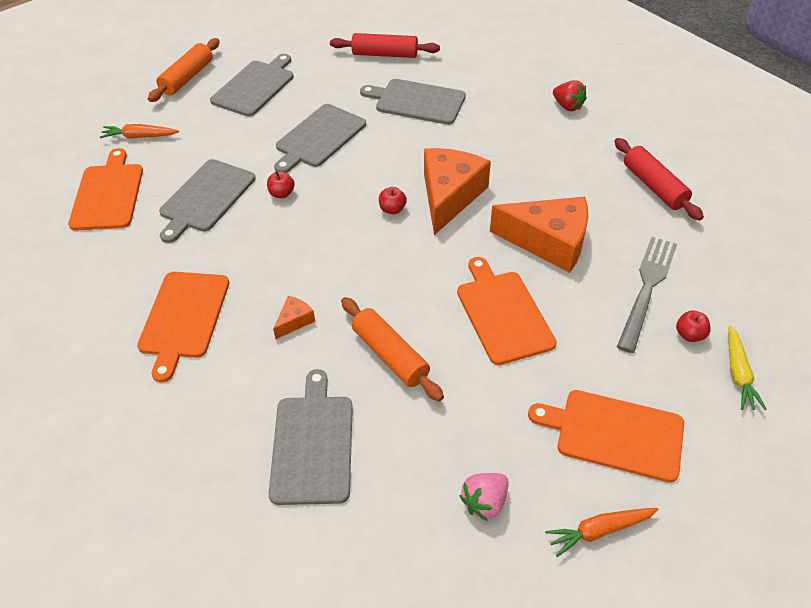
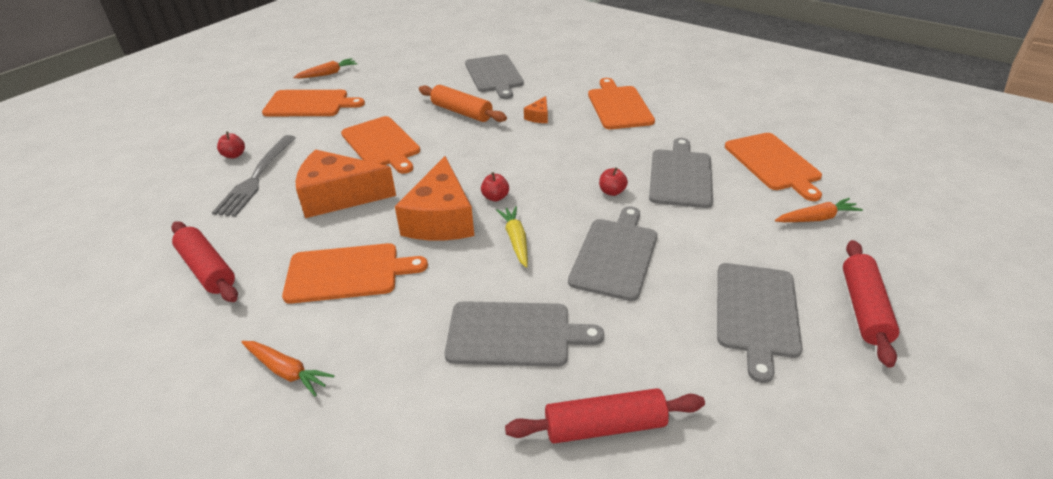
camera: 165 degrees right, 10 degrees down
orange rolling pin [148,38,220,102] -> red rolling pin [843,240,899,368]
pink strawberry [460,473,509,521] -> none
red strawberry [553,80,587,111] -> orange carrot [241,341,335,396]
yellow carrot [728,325,767,410] -> yellow carrot moved to [496,206,528,268]
none -> orange cutting board [282,243,428,304]

